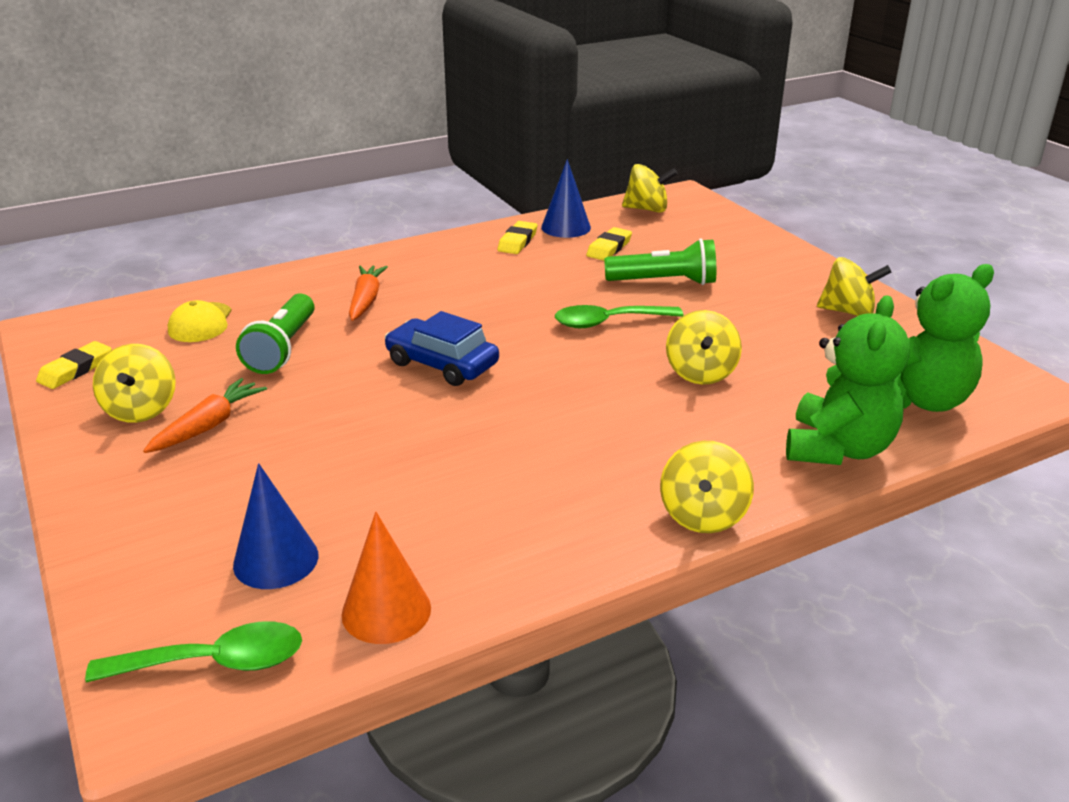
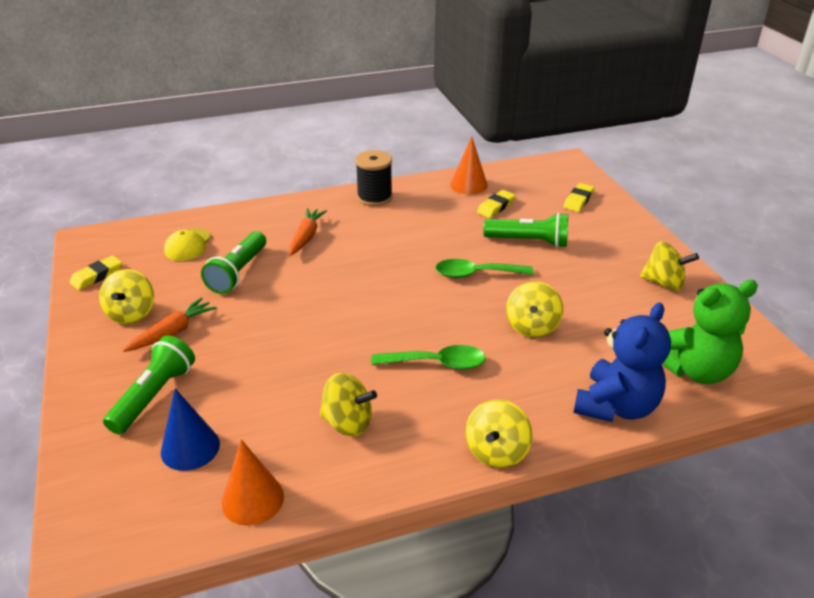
camera: 10 degrees right, 5 degrees up
green spoon [85,621,302,682] -> green spoon moved to [371,345,486,370]
blue car [384,311,499,386] -> none
yellow eraser [498,221,537,254] -> yellow eraser moved to [564,183,595,212]
blue cone [541,159,591,238] -> orange cone [450,136,488,195]
yellow spinning top [622,164,677,213] -> yellow spinning top moved to [320,373,377,436]
green teddy bear [786,295,910,465] -> blue teddy bear [573,303,671,422]
none -> green flashlight [103,335,195,434]
none -> black spool [355,150,392,206]

